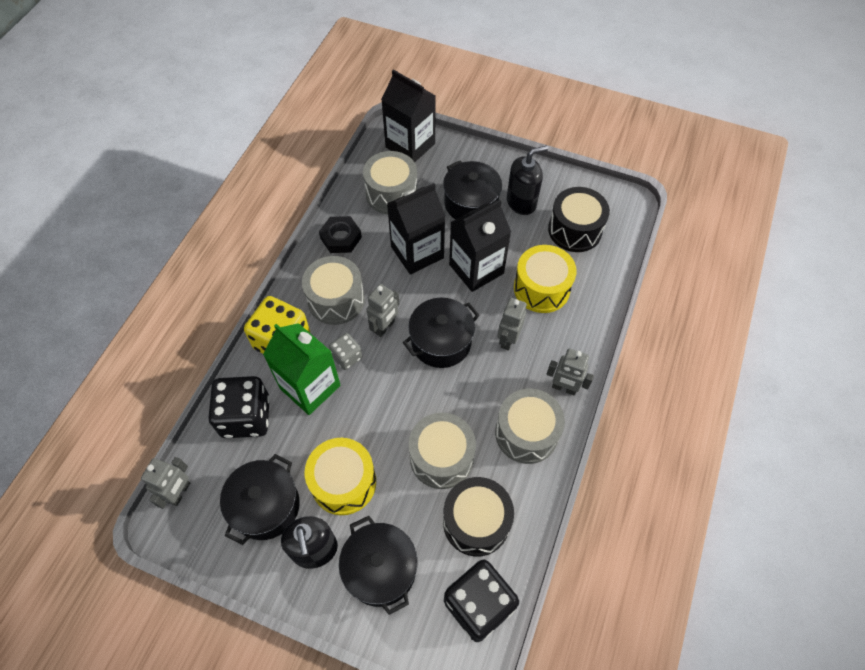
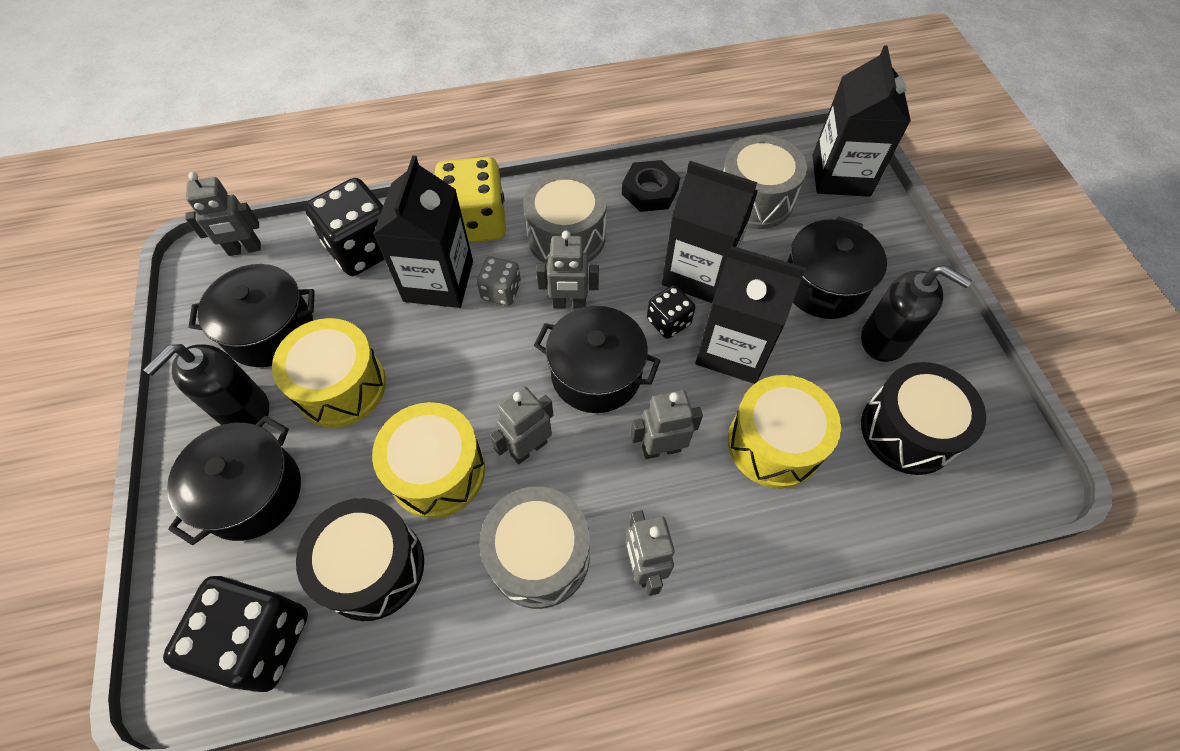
camera: 55 degrees right, 0 degrees up
green carton [263,323,341,415] -> black carton [373,155,473,308]
grey drum [409,413,476,489] -> yellow drum [372,402,485,518]
none -> grey robot [490,386,553,464]
none -> black dice [647,285,695,339]

